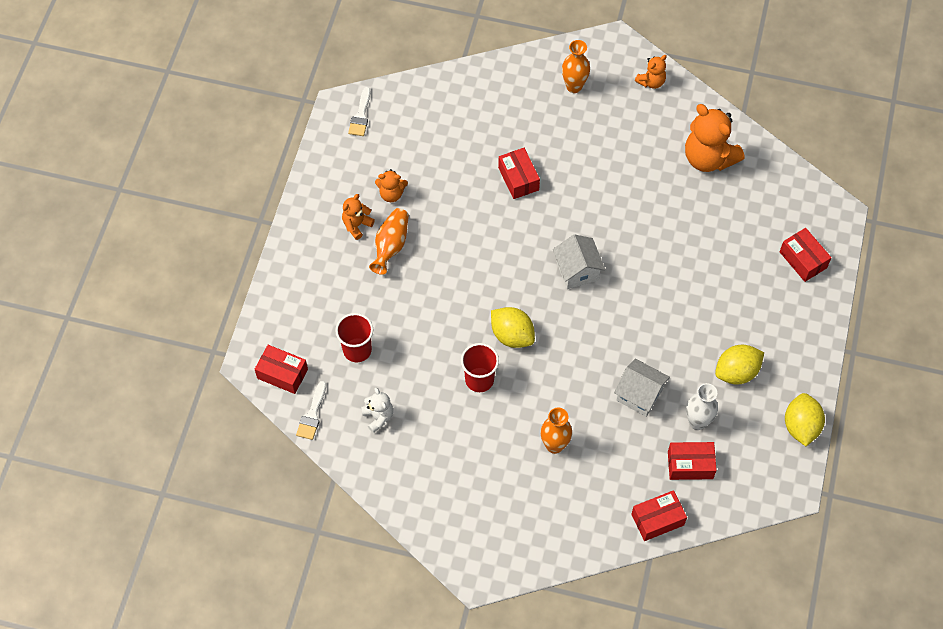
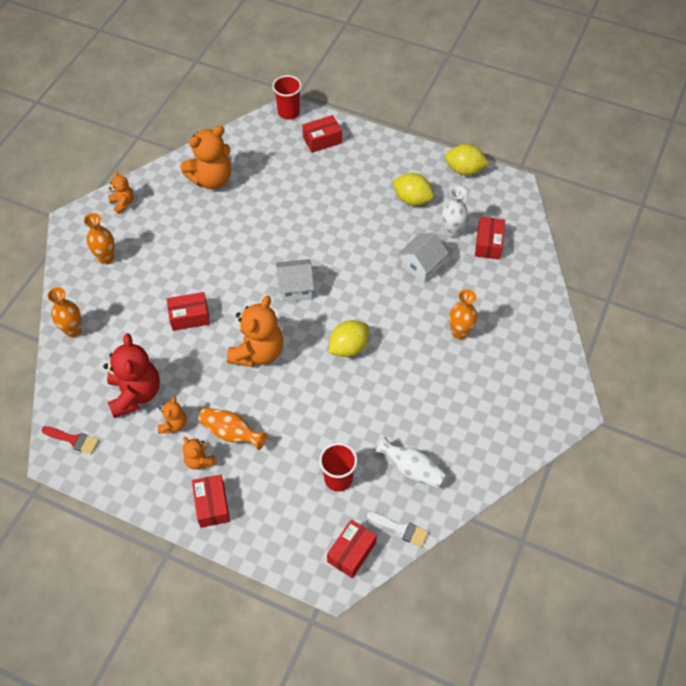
camera: 80 degrees left, 5 degrees down
white brush [348,87,370,136] -> red brush [41,426,99,454]
white teddy bear [361,388,393,433] -> white vase [376,436,446,488]
red cup [461,343,499,392] -> red cup moved to [272,75,302,120]
red box [631,490,687,541] -> red box moved to [192,474,230,528]
yellow lemon [715,345,764,385] -> yellow lemon turned 45 degrees counterclockwise [392,173,434,206]
none -> orange vase [47,287,81,338]
none -> red teddy bear [103,333,160,418]
none -> orange teddy bear [227,296,283,367]

